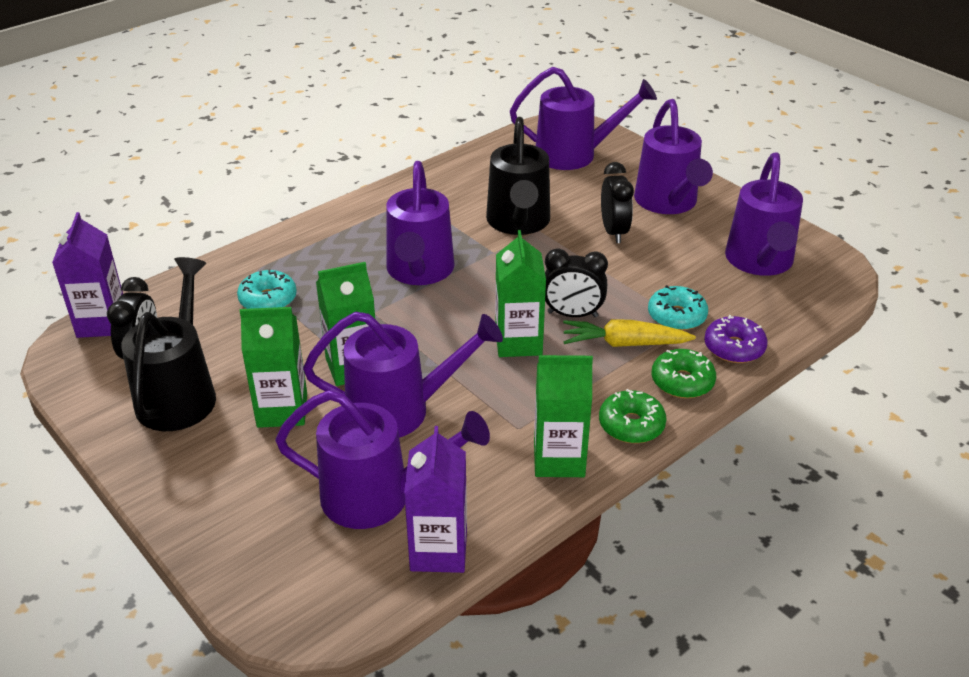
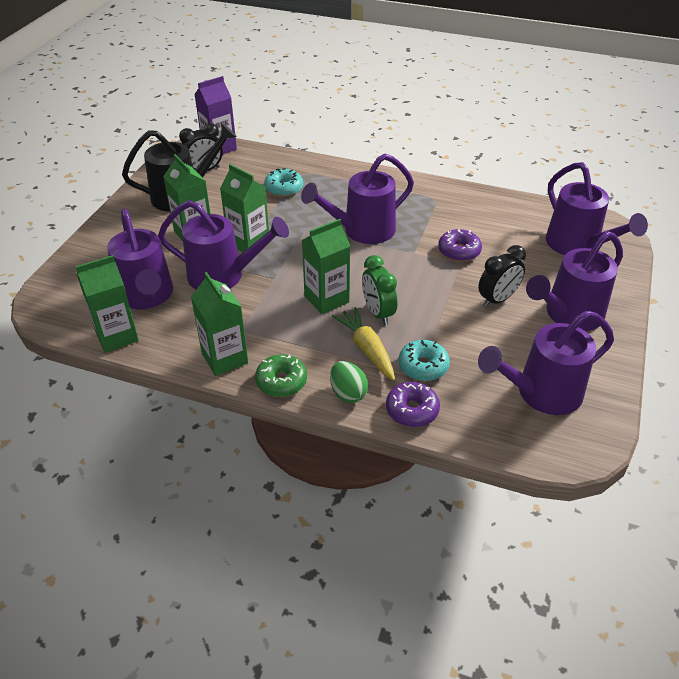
camera: 60 degrees right, 5 degrees up
purple watering can [303,312,503,438] -> purple watering can turned 45 degrees counterclockwise [158,200,289,290]
purple carton [404,426,467,573] -> green carton [75,255,139,353]
black watering can [486,117,550,235] -> purple donut [438,229,482,262]
black clock [545,248,608,317] -> green clock [362,255,397,325]
green donut [651,349,716,398] -> green egg [330,361,368,403]

